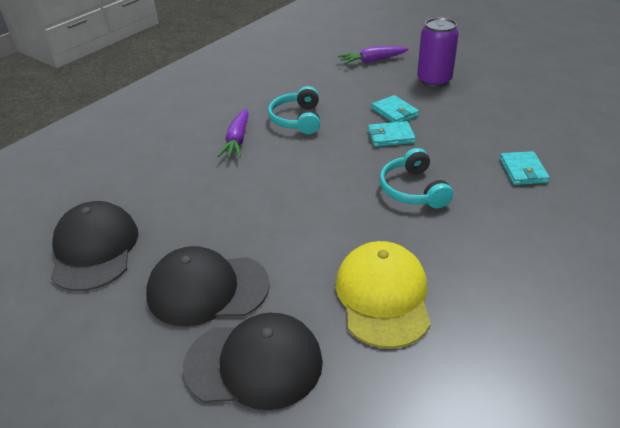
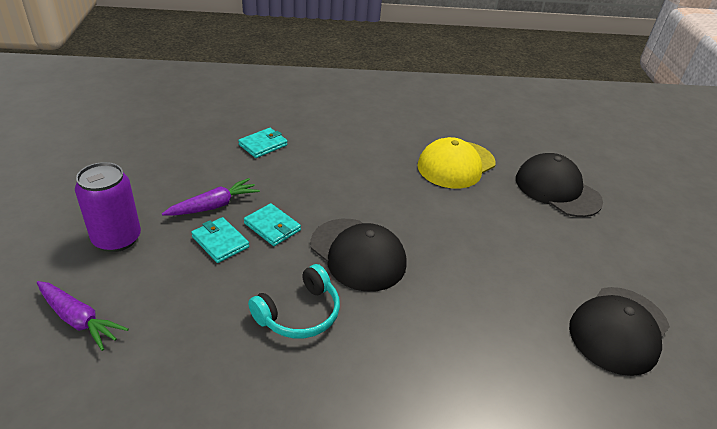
camera: 135 degrees left, 0 degrees up
black cap [146,246,270,326] -> black cap moved to [310,219,407,292]
purple carrot [217,109,249,158] -> purple carrot moved to [162,178,260,216]
turquoise wallet [372,95,419,122] -> turquoise wallet turned 60 degrees counterclockwise [191,217,249,263]
turquoise headphones [379,148,453,209] -> none

